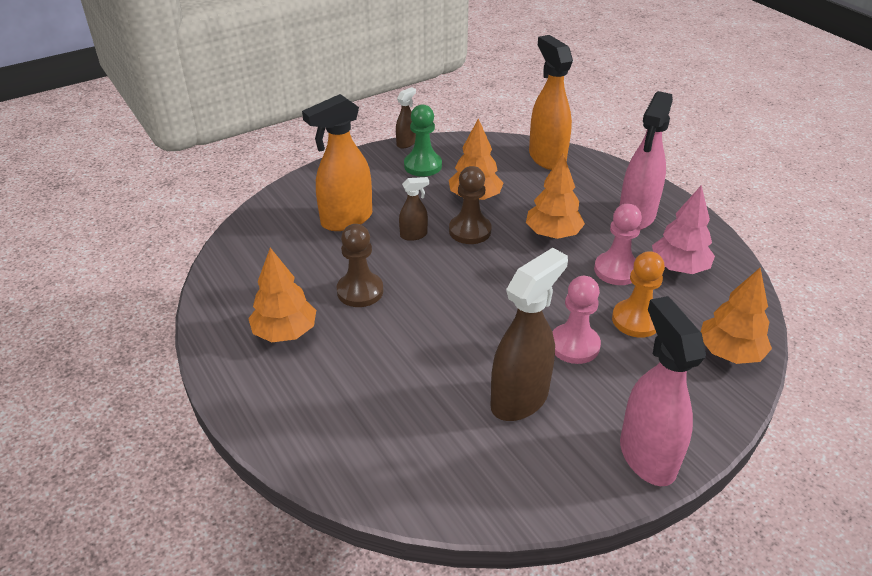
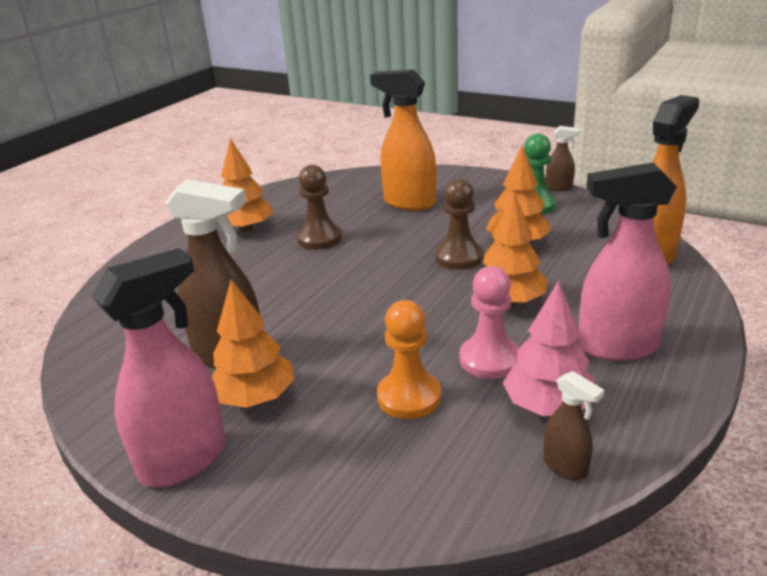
camera: 65 degrees right, 10 degrees down
brown spray bottle [399,177,429,241] -> brown spray bottle moved to [543,371,605,480]
pink pawn [552,276,601,364] -> none
orange tree [701,268,772,364] -> orange tree moved to [212,279,294,408]

